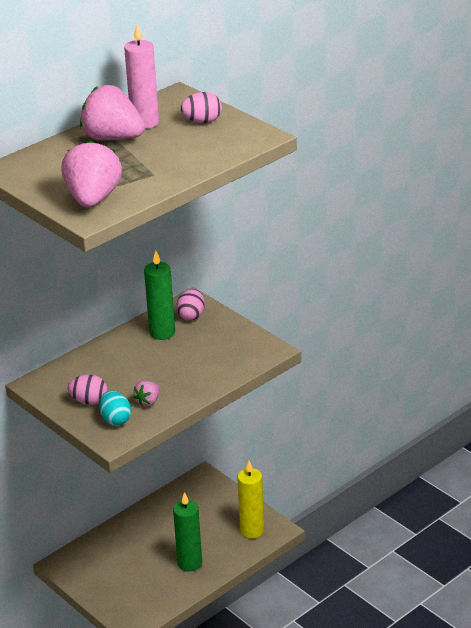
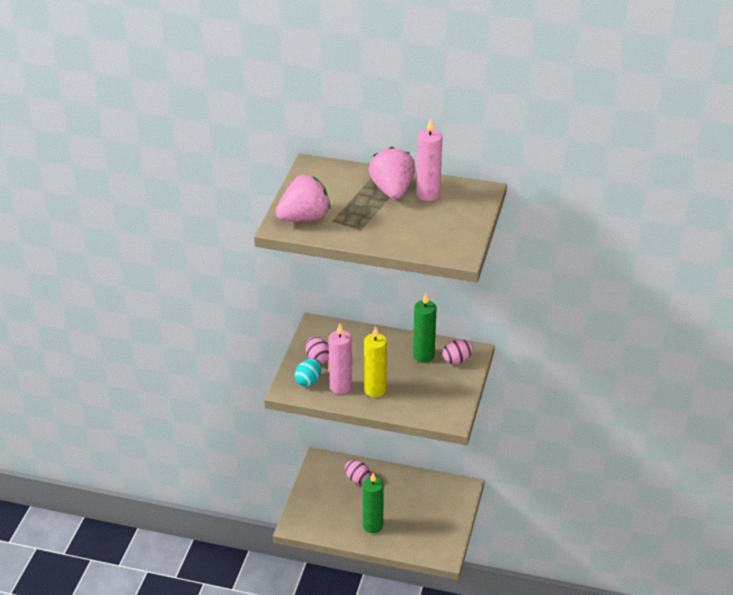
camera: 55 degrees right, 5 degrees up
pink strawberry [133,381,160,406] -> pink candle [329,324,352,394]
pink egg [181,92,222,123] -> pink egg moved to [345,460,370,484]
yellow candle [237,461,264,539] -> yellow candle moved to [364,326,387,397]

